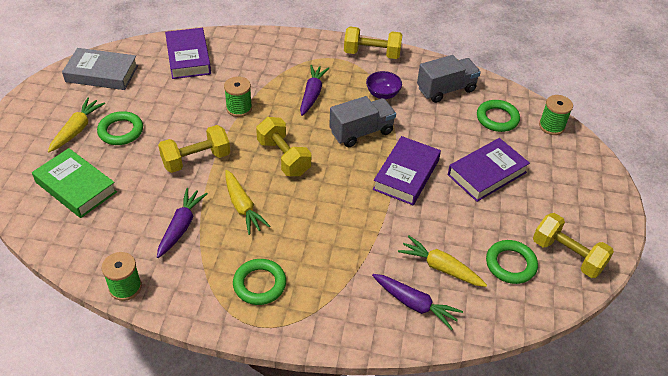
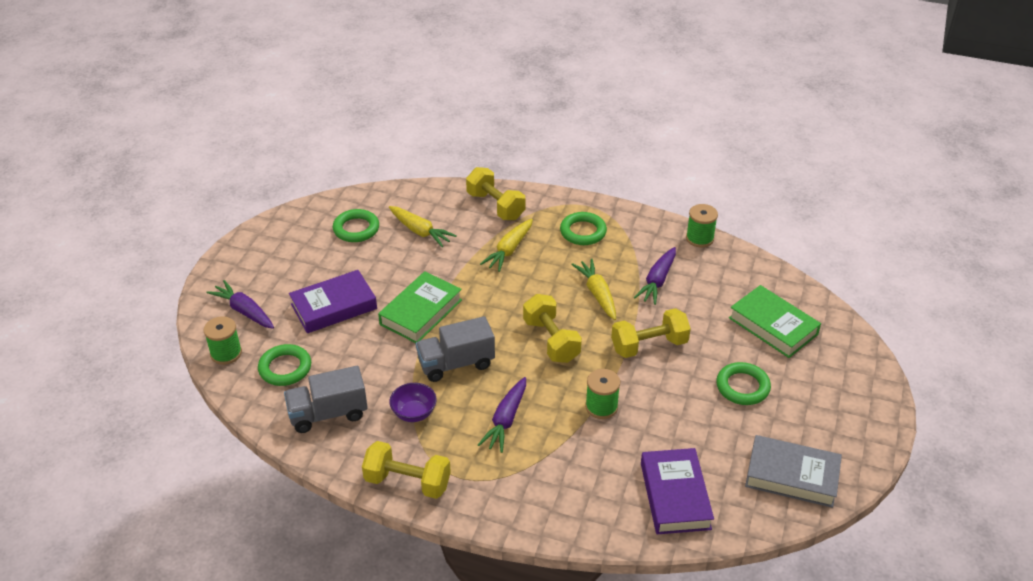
camera: 170 degrees left, 5 degrees down
yellow carrot [48,98,105,152] -> yellow carrot moved to [480,219,533,272]
purple carrot [372,274,463,330] -> purple carrot moved to [206,280,274,329]
purple book [373,136,441,205] -> green book [378,271,462,343]
yellow dumbbell [533,213,614,278] -> yellow dumbbell moved to [466,167,525,220]

